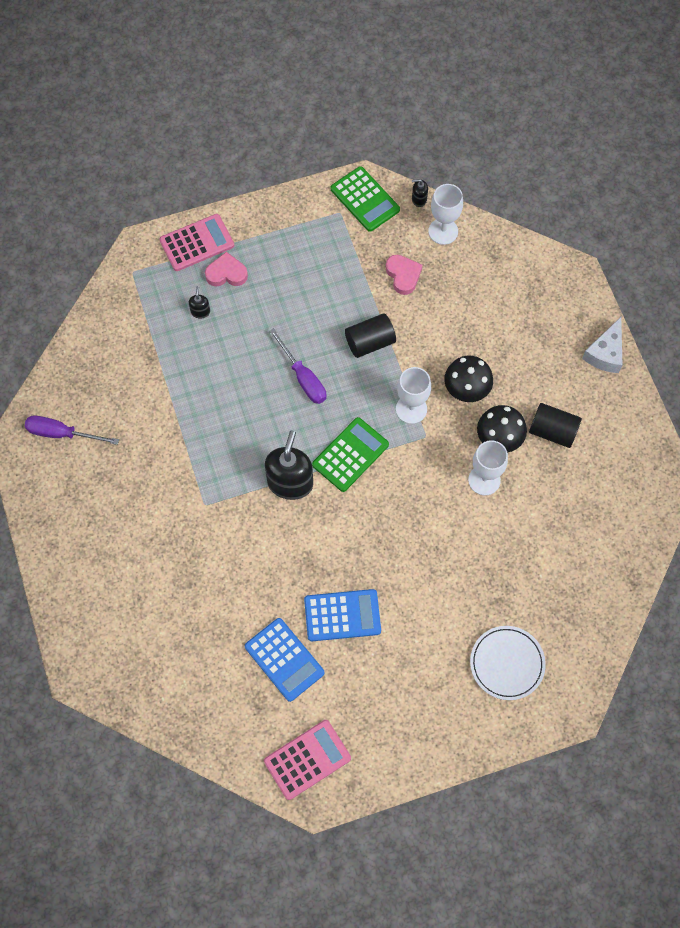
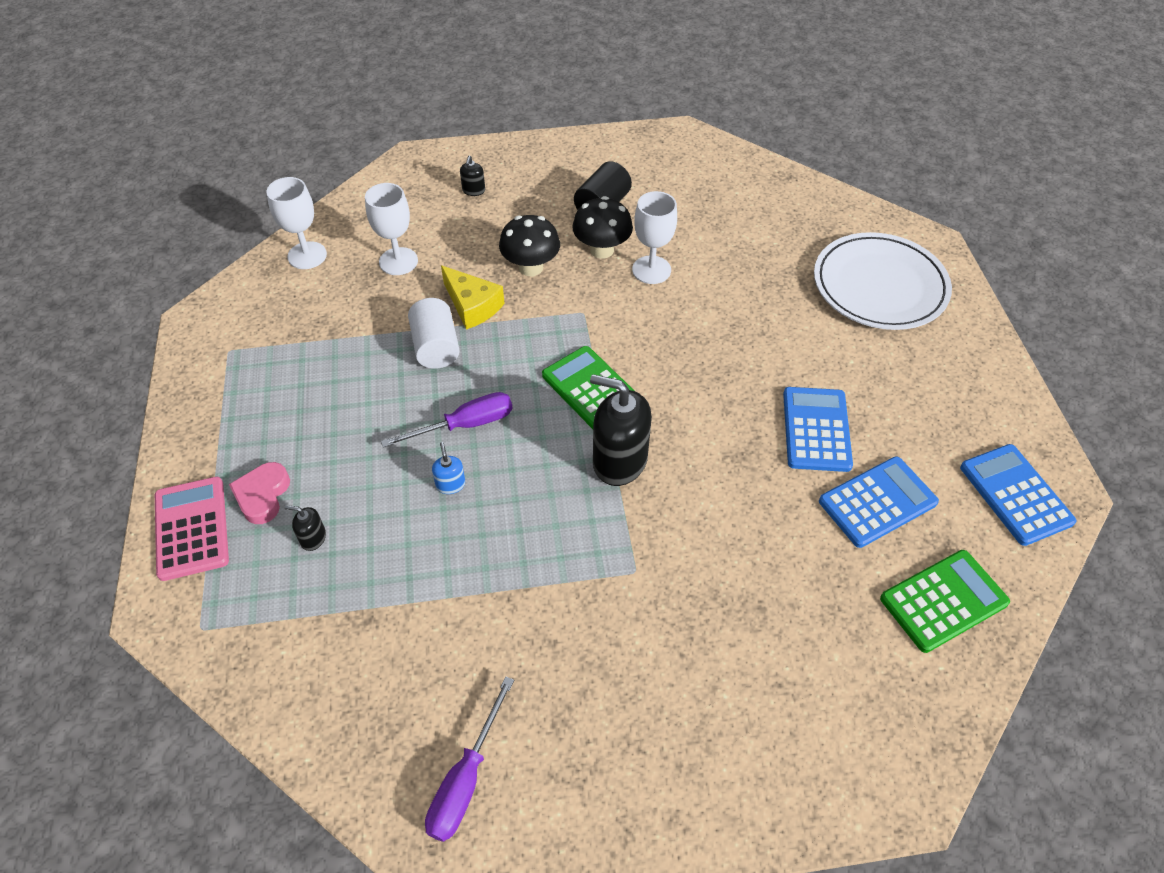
camera: 80 degrees left, 15 degrees down
pink calculator [264,720,351,800] -> blue calculator [960,444,1076,546]
green calculator [331,166,400,232] -> green calculator moved to [880,550,1010,653]
black cylinder [345,313,396,358] -> white cylinder [408,298,460,369]
pink heart [386,255,422,295] -> none
white goblet [396,367,431,424] -> white goblet moved to [365,183,418,275]
black soap dispenser [412,179,428,207] -> black soap dispenser moved to [460,156,485,196]
white plate [470,626,546,700] -> white plate [814,232,952,330], size x1.53
white cheese [582,317,623,373] -> none
none -> blue soap dispenser [432,442,465,494]
none -> yellow cheese [441,265,505,330]

